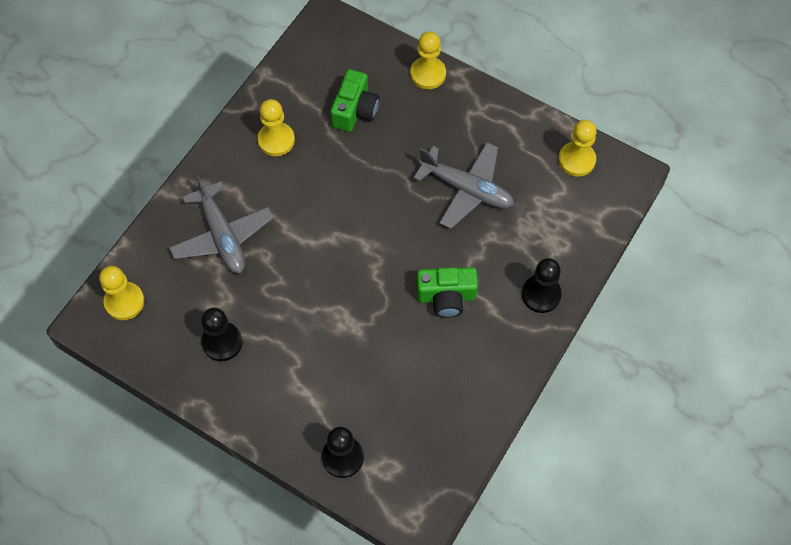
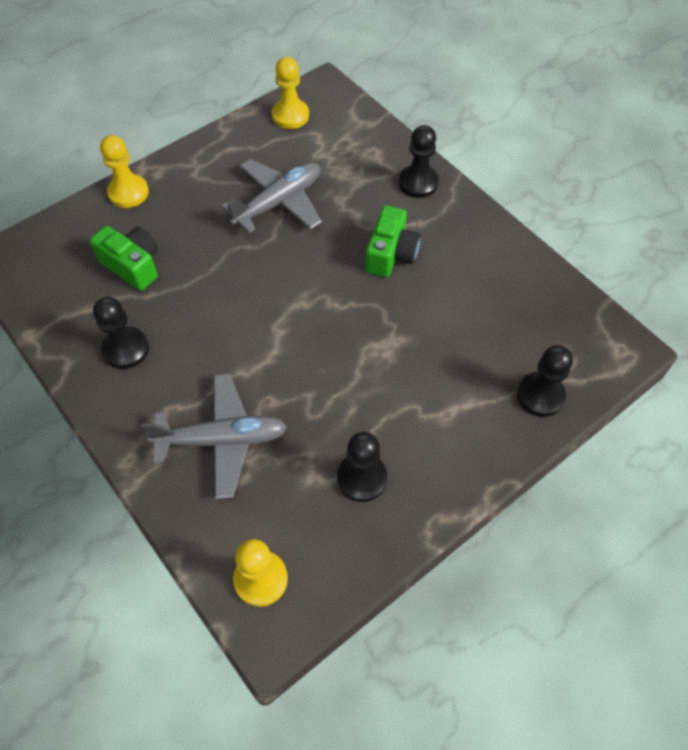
camera: 70 degrees left, 5 degrees down
yellow pawn [257,99,295,156] -> black pawn [93,297,149,369]

